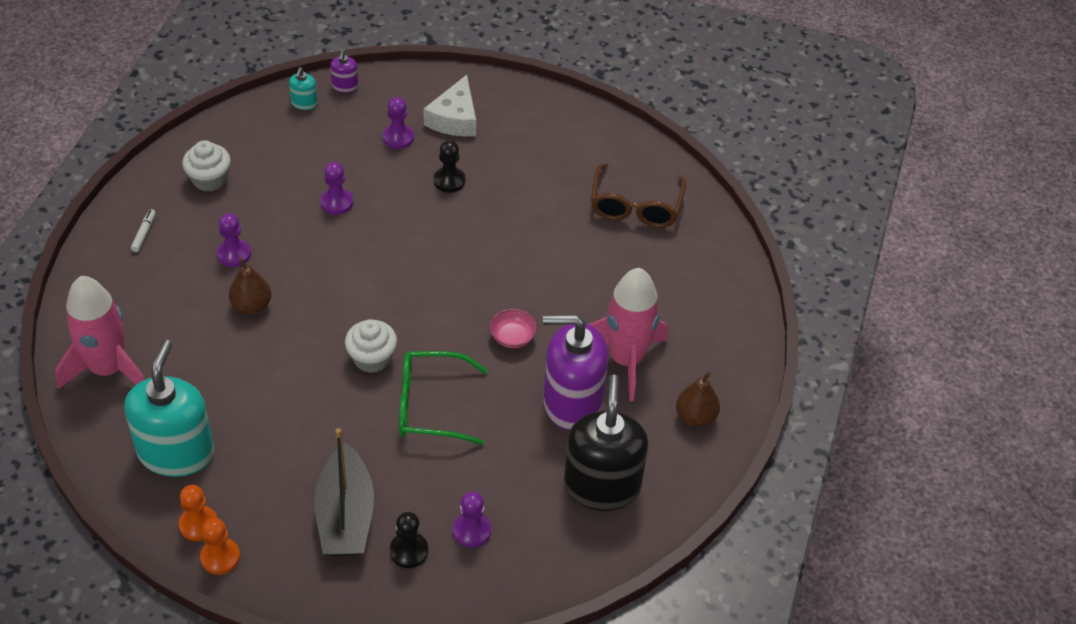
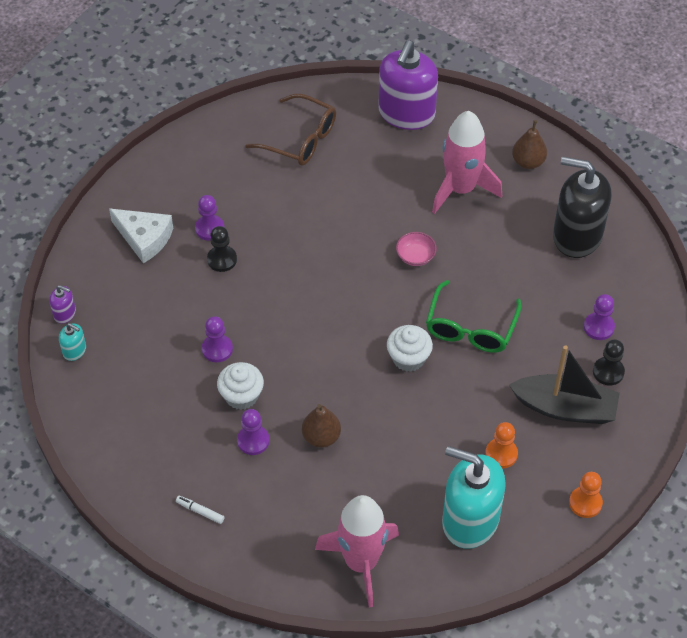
camera: 70 degrees left, 5 degrees up
orange pawn [179,485,217,541] -> orange pawn moved to [485,422,518,468]
white cupcake [182,140,231,192] -> white cupcake moved to [217,362,264,410]
purple pawn [383,97,414,149] -> purple pawn moved to [195,195,225,241]
purple soap dispenser [543,314,608,430] -> purple soap dispenser moved to [378,40,438,130]

